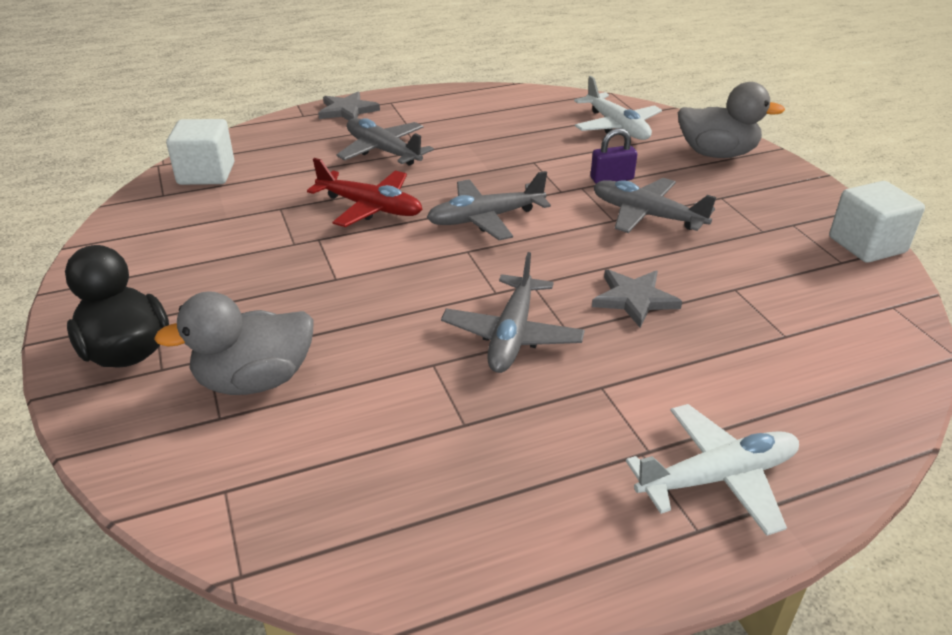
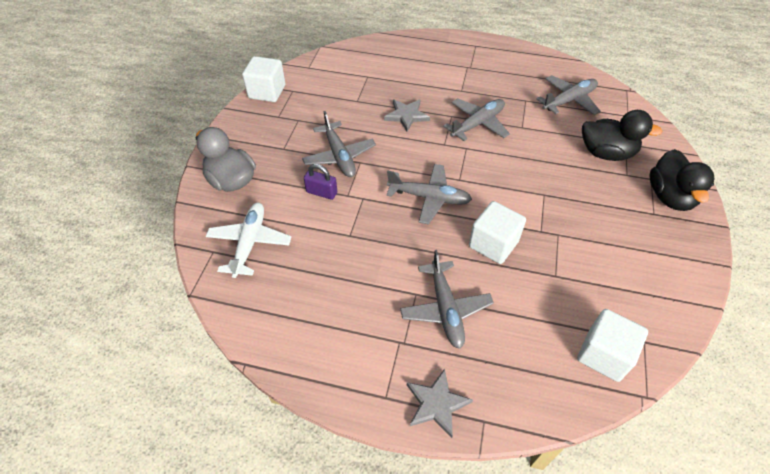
camera: 145 degrees left, 15 degrees up
grey duck [154,291,314,395] -> black duck [582,110,663,161]
red plane [307,158,423,227] -> white cube [469,201,526,264]
white plane [626,404,799,536] -> none
none -> grey plane [536,75,601,115]

